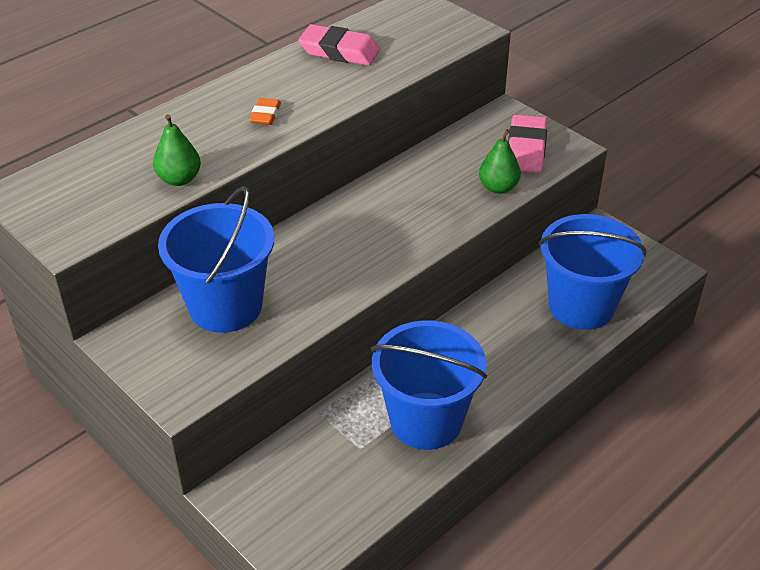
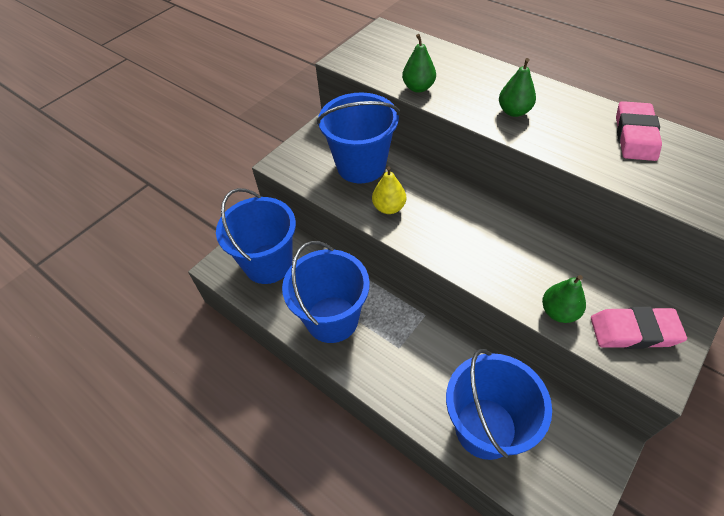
camera: 85 degrees right, 10 degrees up
orange eraser [249,98,281,125] -> green pear [499,58,536,117]
none -> blue bucket [216,188,296,284]
none -> yellow pear [372,166,406,214]

